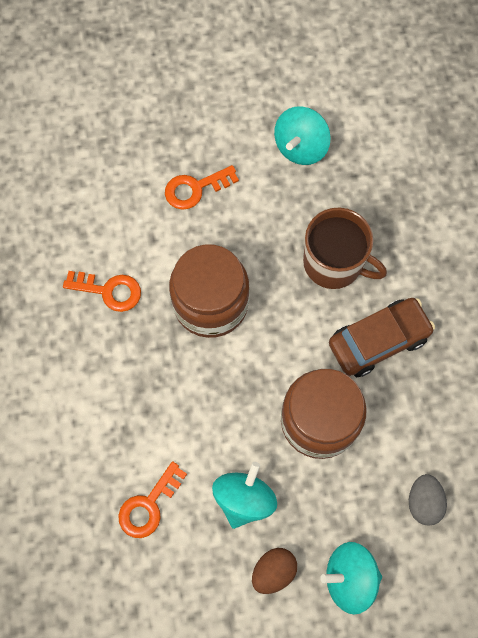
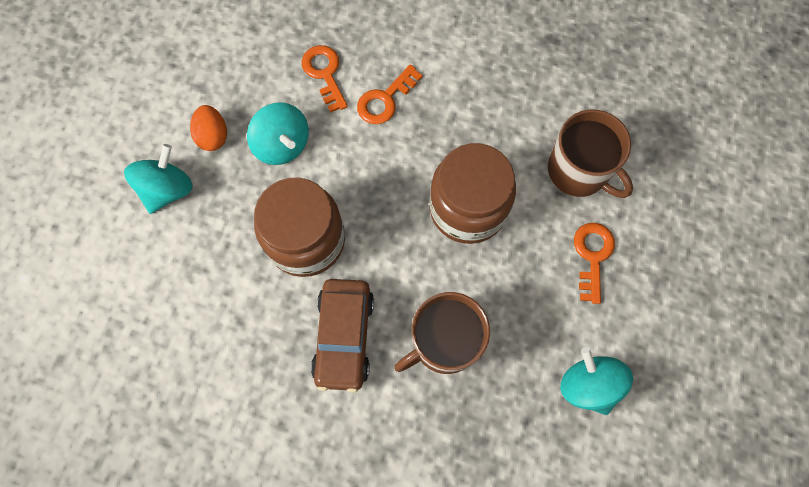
camera: 120 degrees right, 0 degrees up
orange key [63,271,141,312] -> orange key moved to [357,64,423,124]
brown egg [252,548,297,594] -> orange egg [190,105,227,151]
grey egg [409,474,447,526] -> none
none -> brown mug [548,109,633,198]

